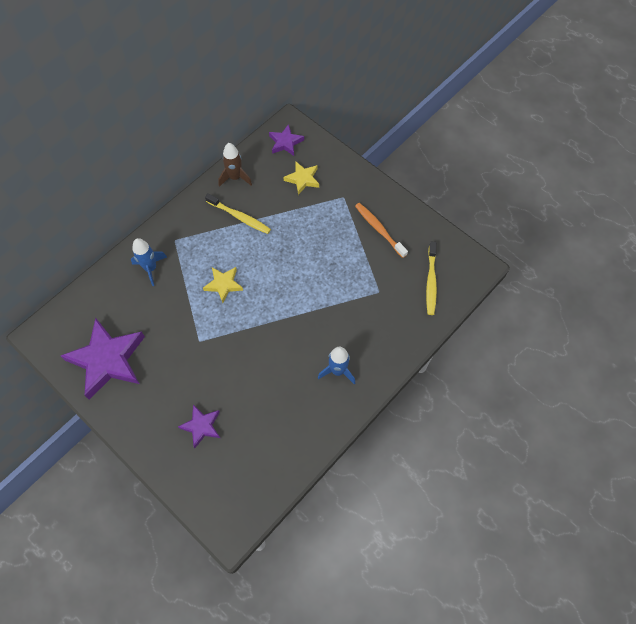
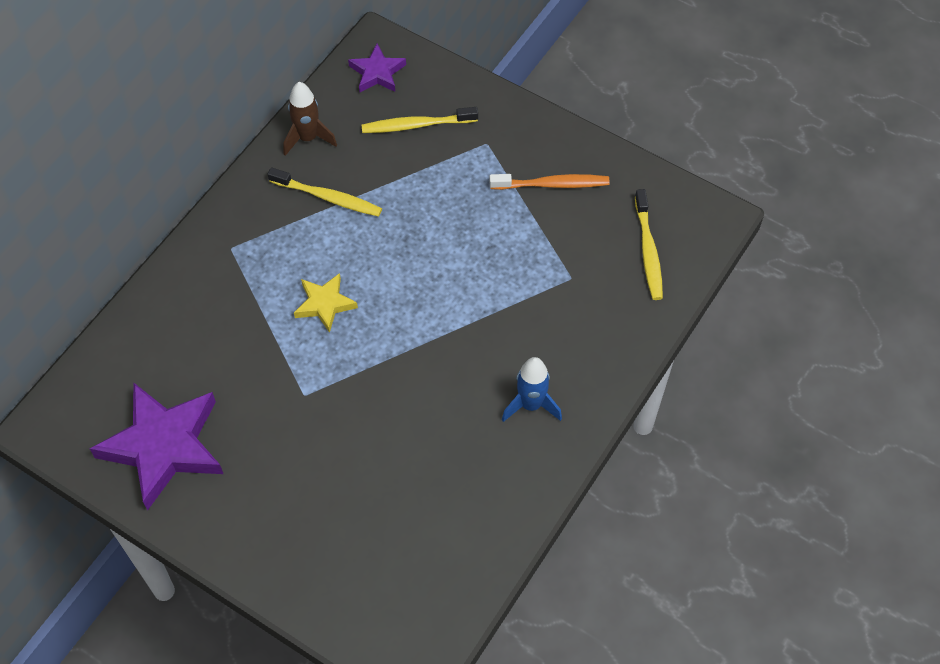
camera: 10 degrees left, 5 degrees down
blue rocket [131,238,167,286] -> none
purple star [178,404,220,448] -> none
yellow star [283,161,319,195] -> yellow toothbrush [361,107,478,133]
orange toothbrush [355,203,408,258] -> orange toothbrush turned 135 degrees clockwise [489,174,610,190]

